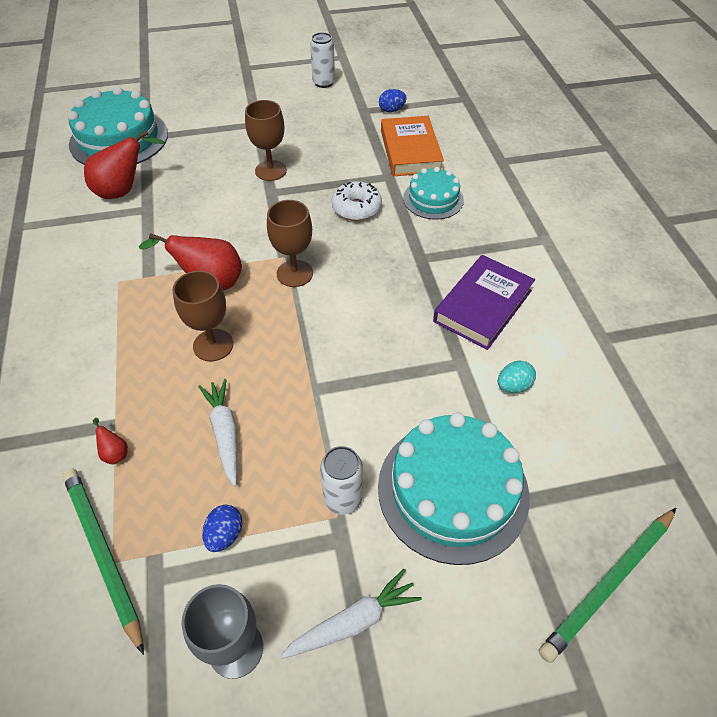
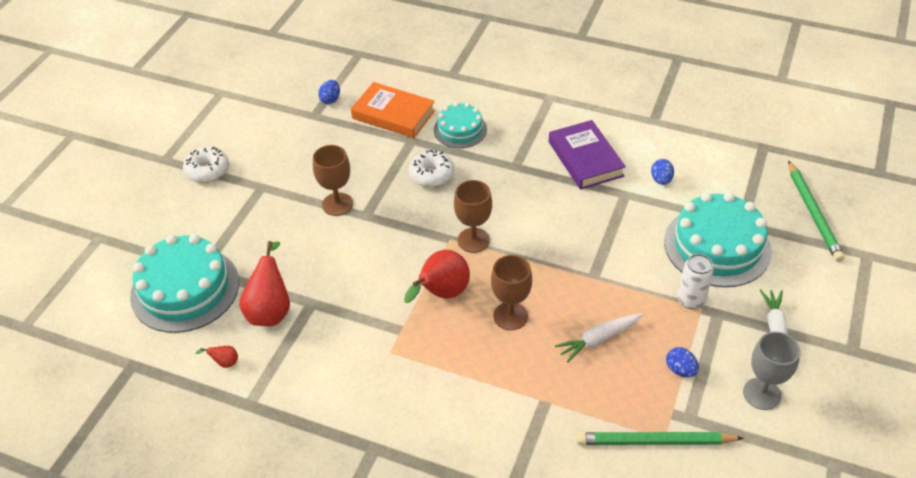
camera: 55 degrees left, 5 degrees down
red pear [93,418,128,464] -> red pear moved to [196,346,238,368]
white carrot [198,379,237,486] -> white carrot turned 45 degrees counterclockwise [555,313,643,363]
white can [310,32,335,88] -> none
turquoise egg [498,361,536,393] -> blue egg [651,159,674,185]
none -> white donut [183,146,229,183]

